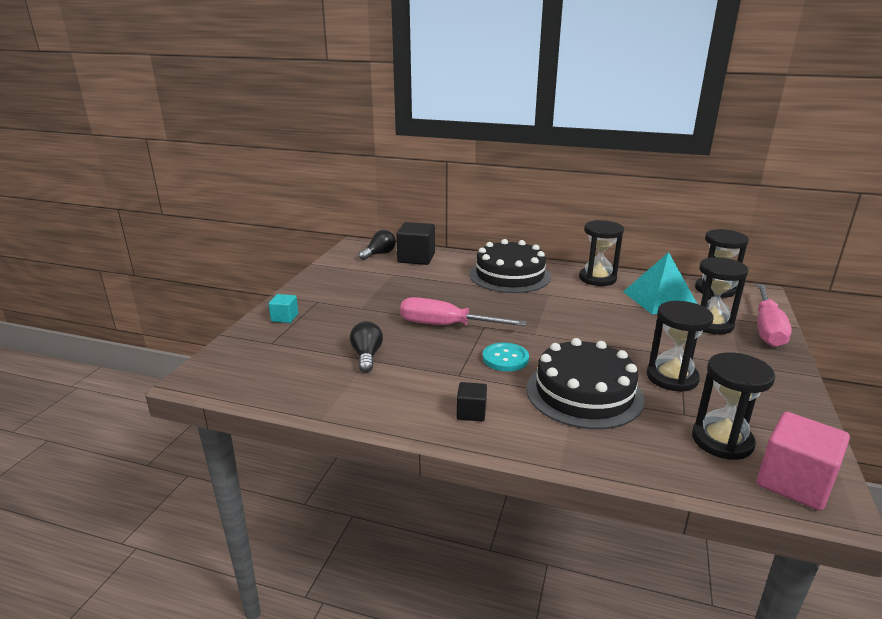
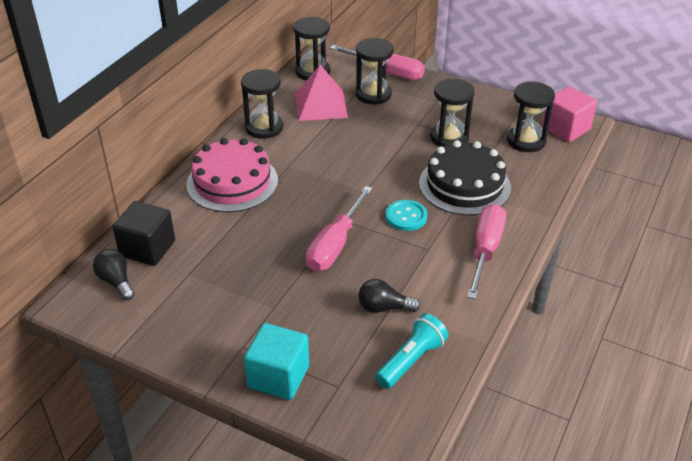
camera: 80 degrees left, 15 degrees up
turquoise cube [269,294,298,323] -> turquoise cube [244,323,309,400], size x1.85
black cube [456,382,487,422] -> pink screwdriver [467,204,506,300]
black cake [470,239,551,293] -> pink cake [187,138,278,212]
turquoise pyramid [623,252,697,315] -> pink pyramid [295,65,348,121]
none -> turquoise flashlight [375,313,449,389]

